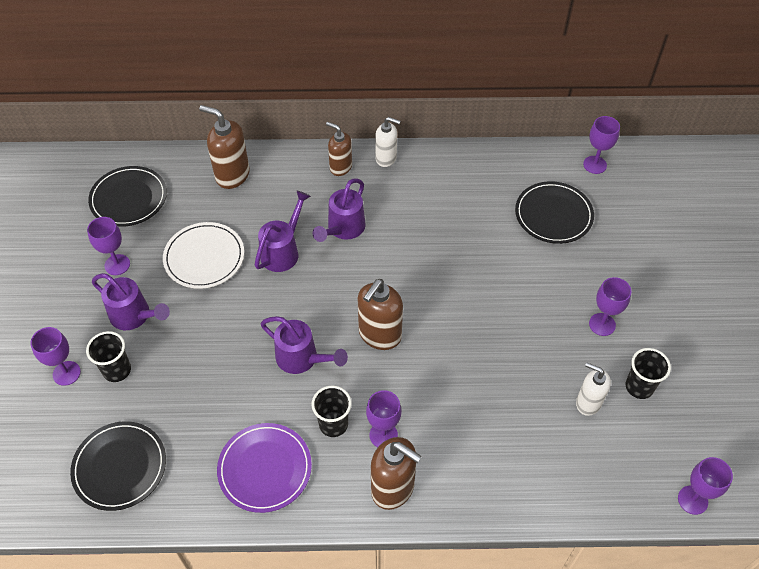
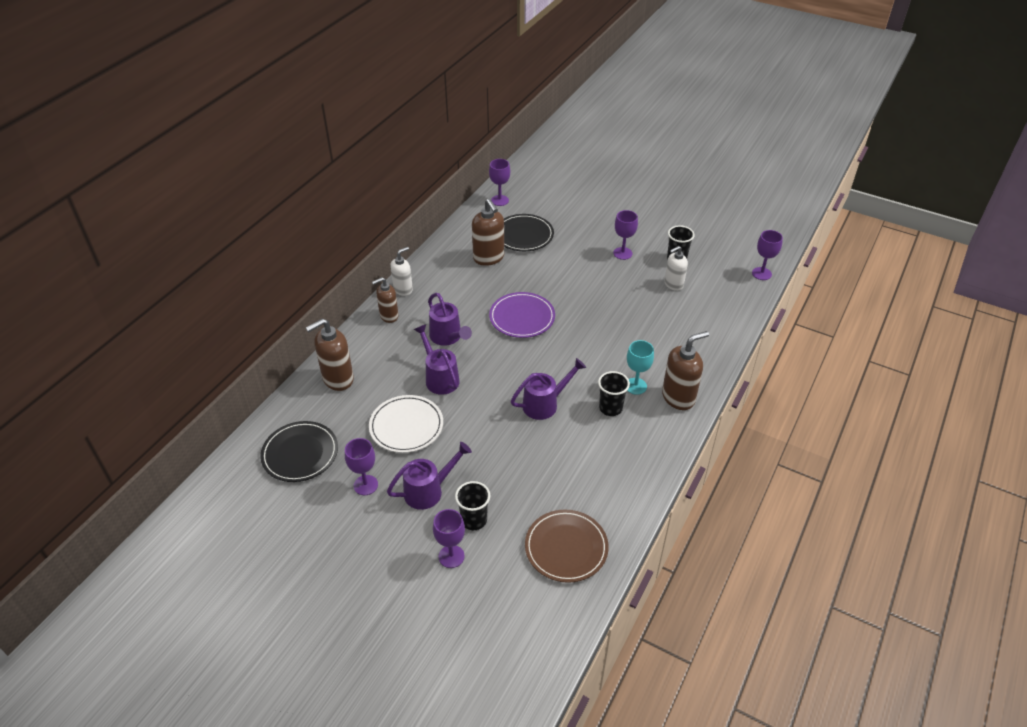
camera: 60 degrees left, 10 degrees down
black plate [70,421,166,511] -> brown plate [525,509,609,583]
purple plate [217,423,312,513] -> purple plate moved to [489,292,555,338]
brown soap dispenser [358,279,403,350] -> brown soap dispenser moved to [472,199,504,266]
purple goblet [366,390,402,447] -> turquoise goblet [627,340,654,395]

